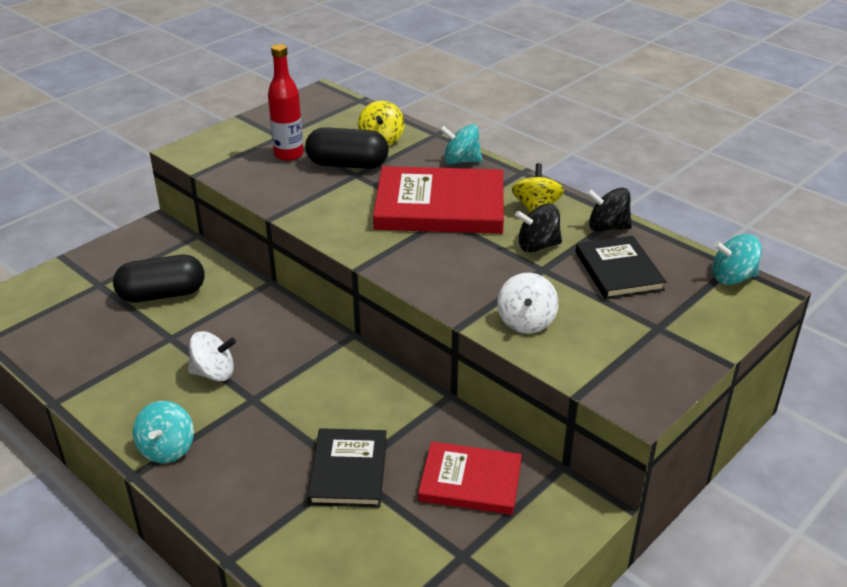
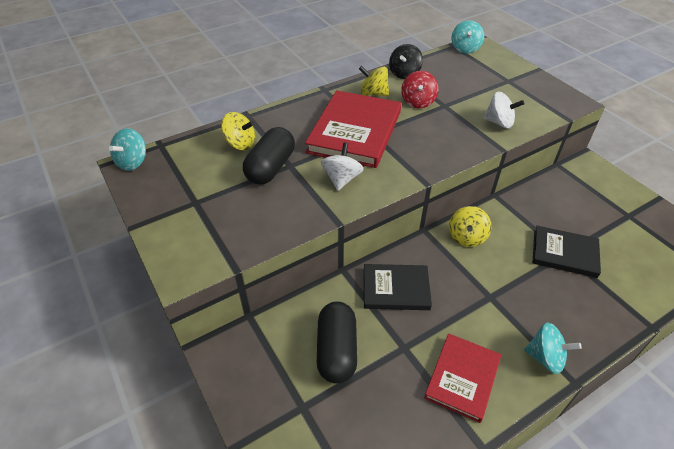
camera: 75 degrees left, 10 degrees up
white spinning top [188,331,236,381] -> white spinning top moved to [321,142,363,191]
red bottle [268,44,304,161] -> none
red book [418,442,522,515] -> red book moved to [424,333,501,423]
turquoise spinning top [440,124,482,164] -> turquoise spinning top moved to [109,128,146,171]
black spinning top [515,204,562,252] -> red spinning top [401,71,438,108]
black book [576,236,666,299] -> black book moved to [364,264,432,310]
none -> yellow spinning top [449,206,492,247]

